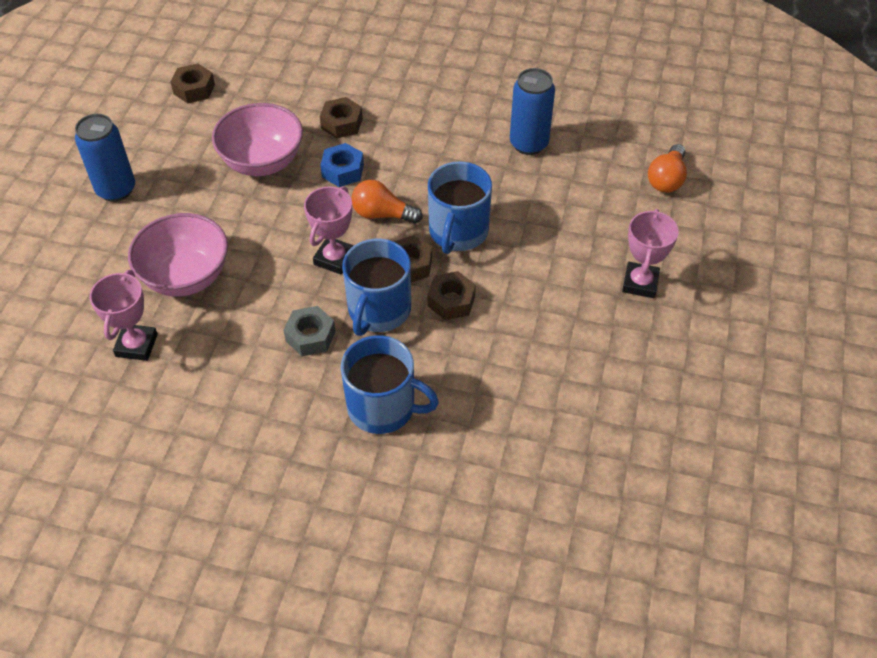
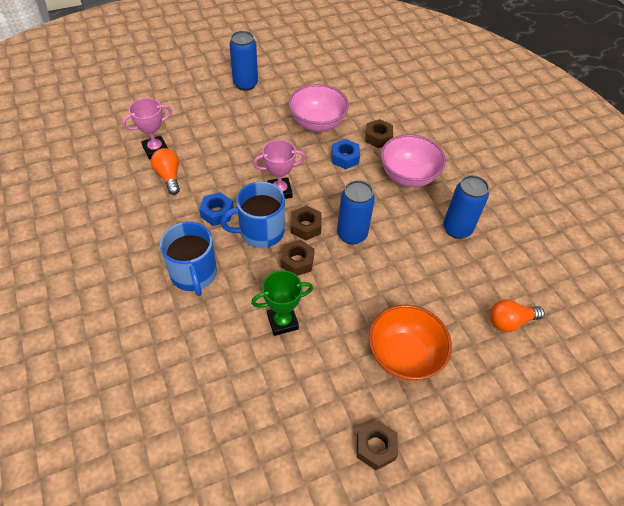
camera: 50 degrees right, 0 degrees up
pink bowl [128,213,228,297] -> pink bowl moved to [381,134,446,187]
brown nut [170,63,215,104] -> brown nut moved to [357,420,398,470]
grey nut [283,306,336,356] -> blue nut [199,192,234,226]
orange light bulb [351,180,423,224] -> orange light bulb moved to [151,148,180,195]
blue mug [428,161,492,254] -> blue can [337,180,375,245]
pink trophy [622,209,679,298] -> orange bowl [369,305,452,381]
none -> green trophy [251,270,313,336]

